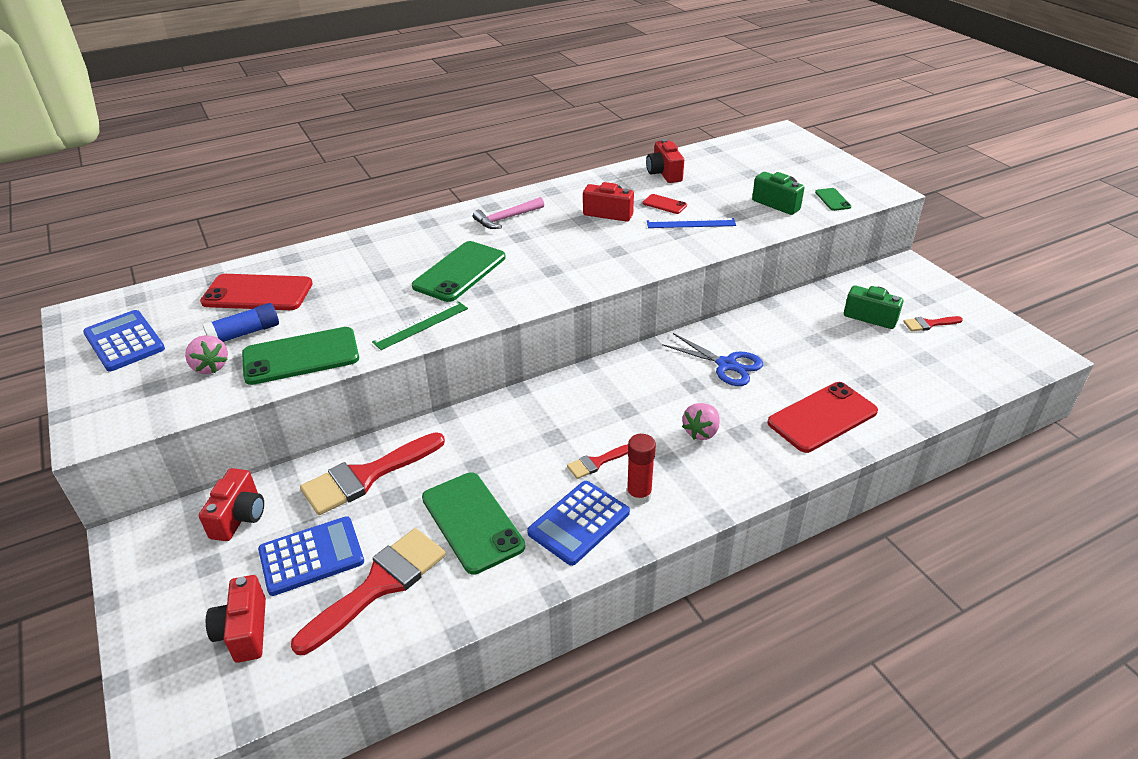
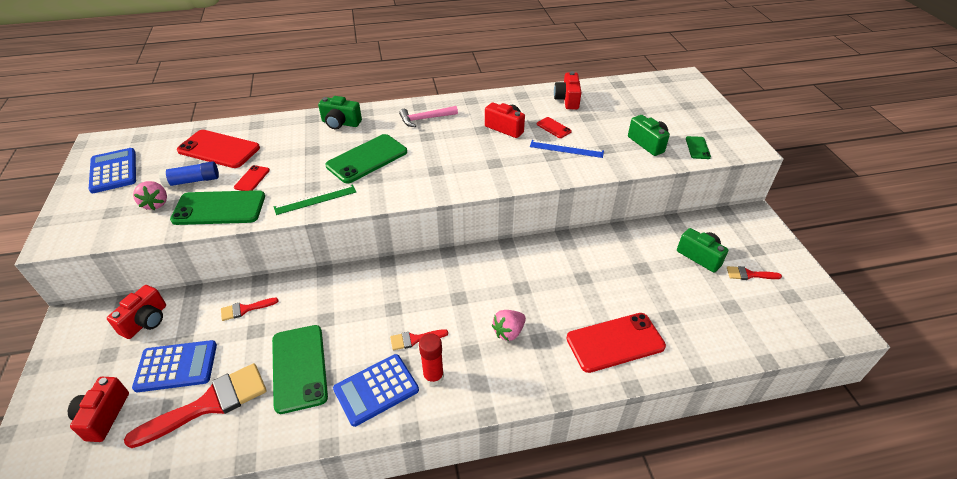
camera: 15 degrees right, 5 degrees up
red brush [300,432,445,515] -> red brush [221,298,278,321], size x0.48
blue scissors [662,333,763,386] -> none
none -> red phone [234,165,270,191]
none -> green camera [318,96,362,129]

